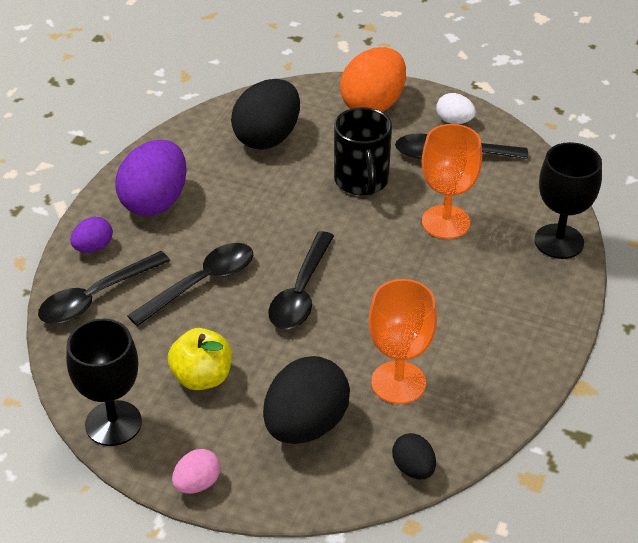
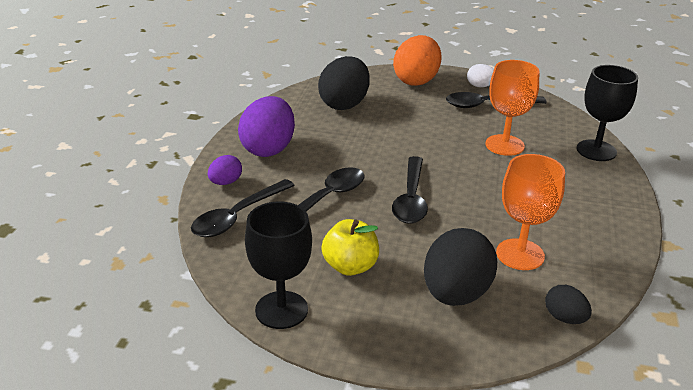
camera: 10 degrees left, 10 degrees down
pink egg [172,449,220,494] -> none
black mug [334,107,392,195] -> none

